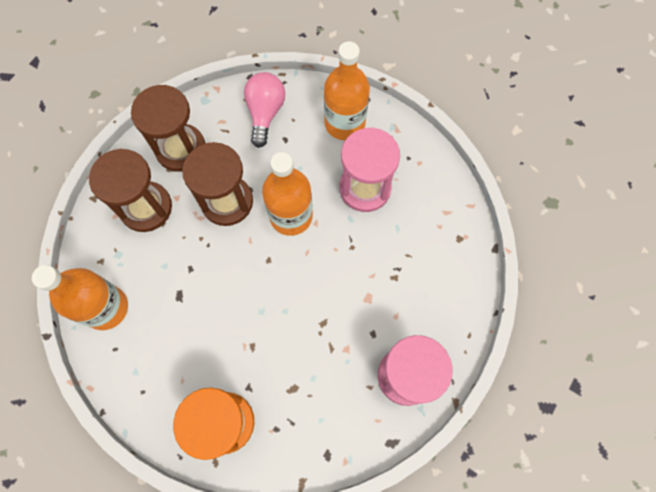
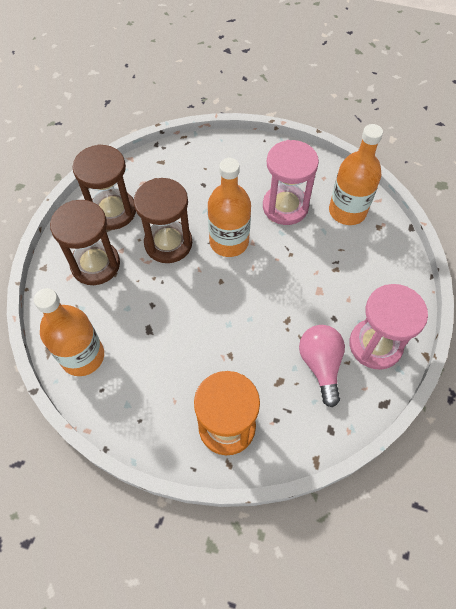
camera: 15 degrees left, 10 degrees down
pink light bulb [244,72,285,148] -> pink light bulb moved to [299,325,345,407]
orange bottle [324,41,370,140] -> orange bottle moved to [329,124,383,225]

